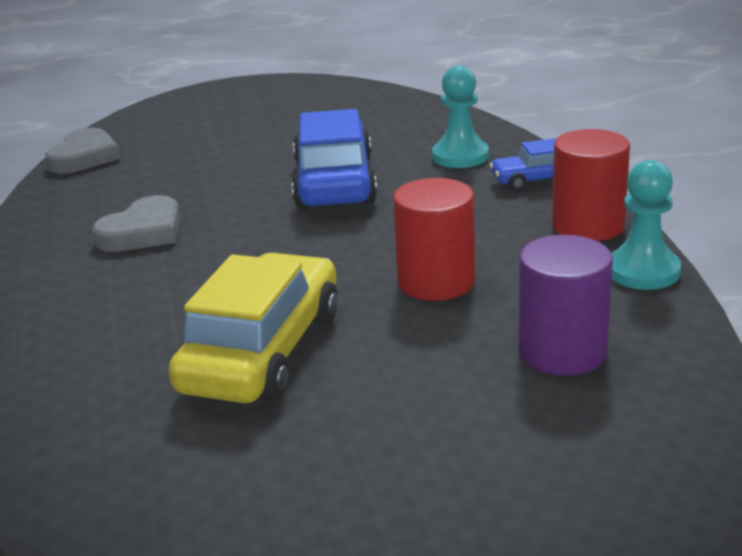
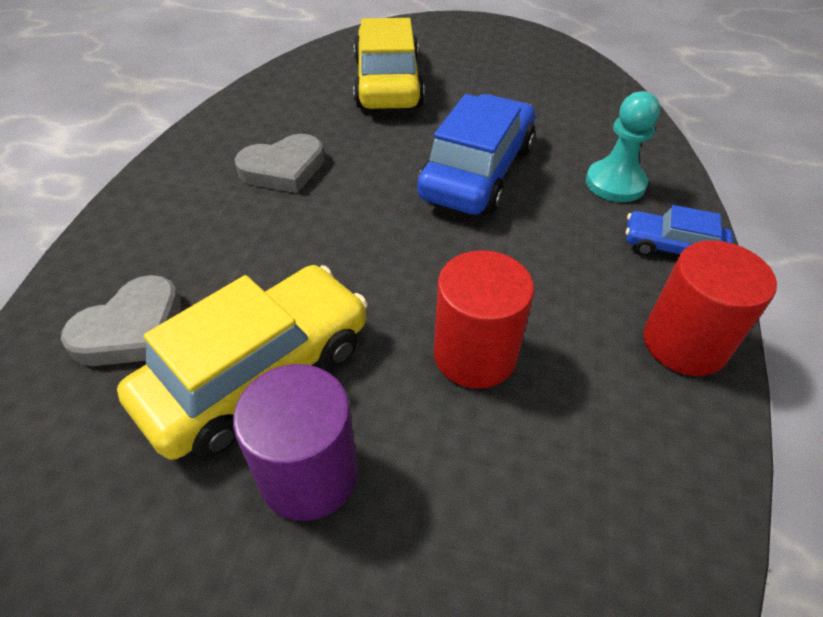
camera: 25 degrees right, 20 degrees up
grey heart [45,128,120,174] -> grey heart moved to [61,275,181,366]
purple cylinder [518,235,613,376] -> purple cylinder moved to [233,364,358,521]
turquoise pawn [611,160,681,290] -> none
none -> yellow car [353,18,425,109]

